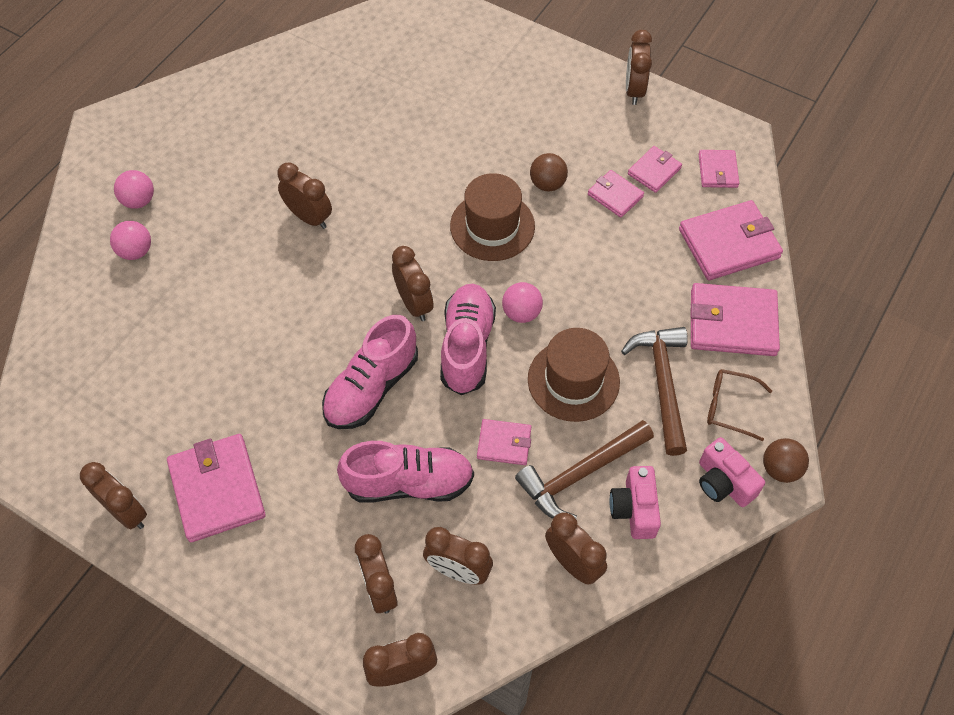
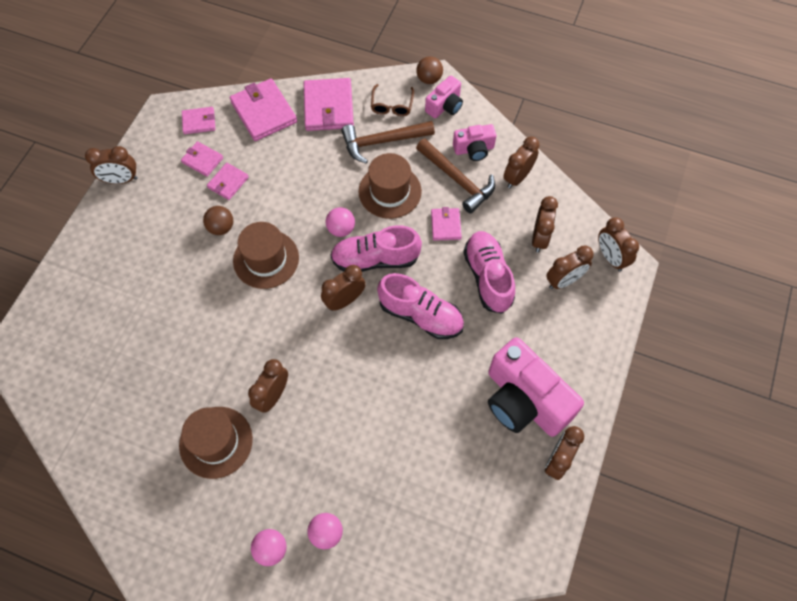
camera: 100 degrees left, 5 degrees up
pink wallet [167,434,266,542] -> pink camera [488,337,584,437]
none -> brown hat [179,407,253,479]

